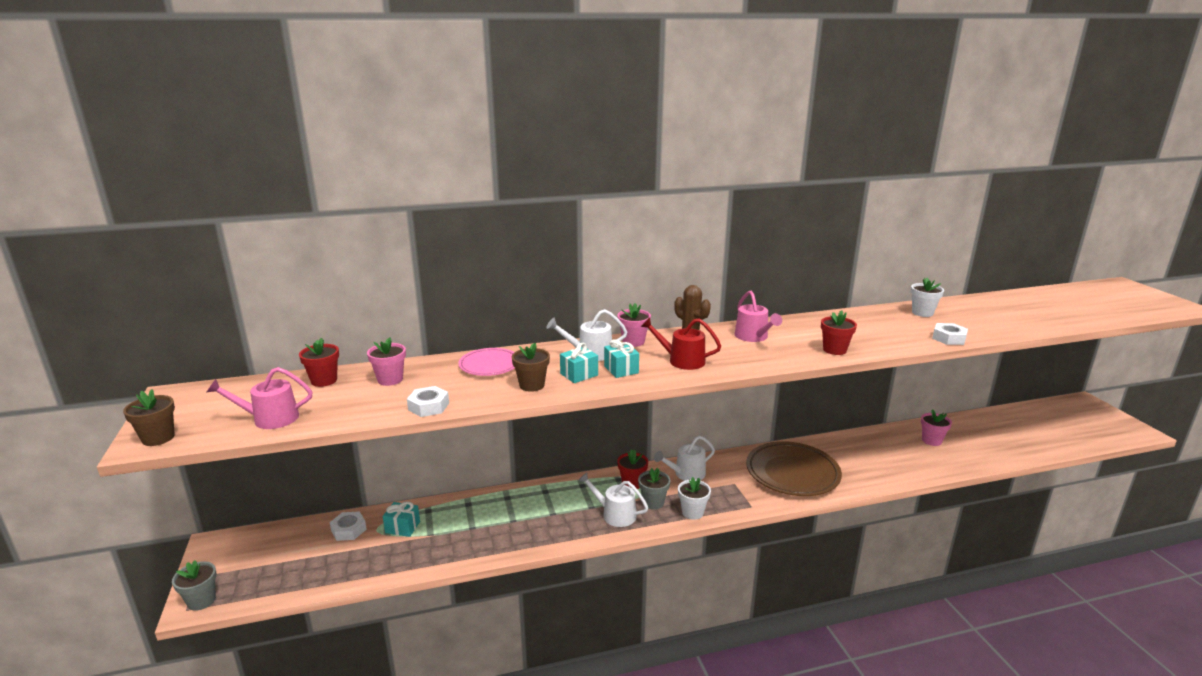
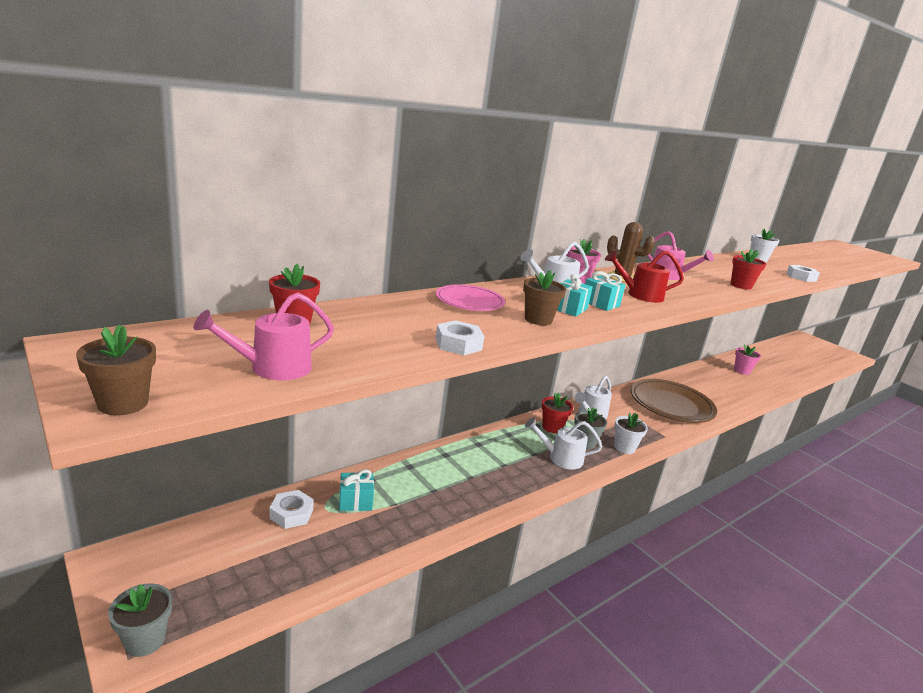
camera: 25 degrees left, 0 degrees up
pink flower pot [367,337,406,386] -> none

